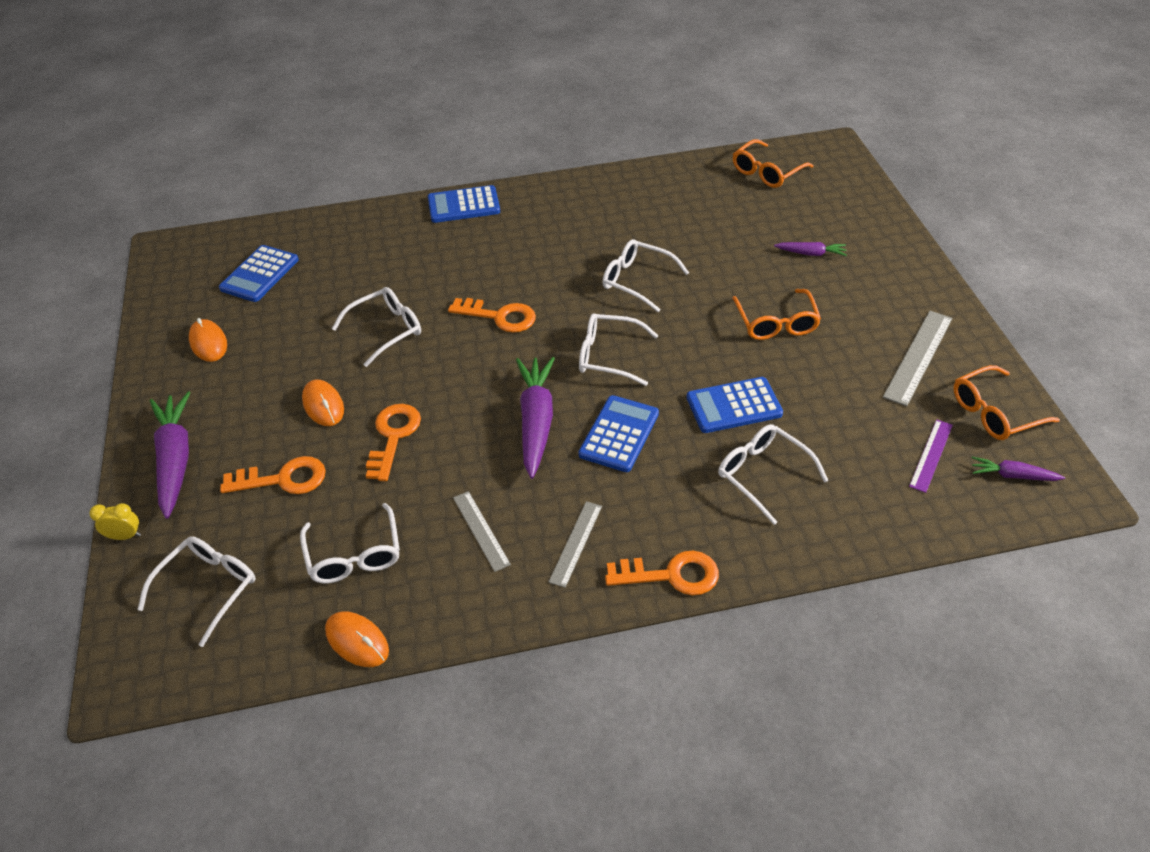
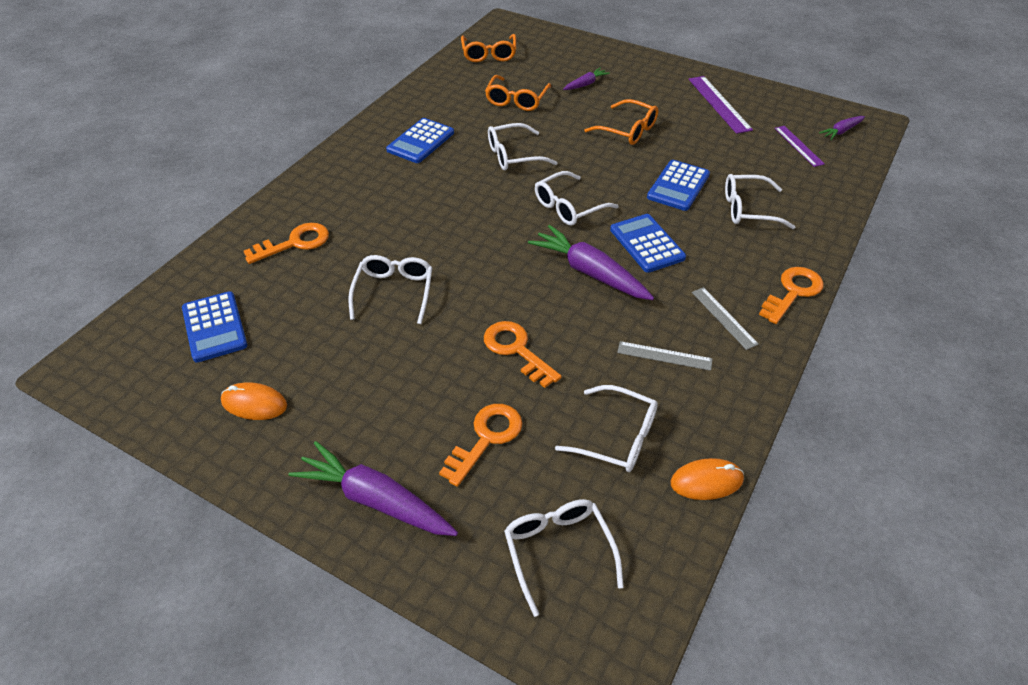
camera: 50 degrees left, 0 degrees up
yellow clock [90,503,141,540] -> none
orange mouse [302,379,344,426] -> none
blue calculator [428,185,500,223] -> blue calculator moved to [386,118,454,163]
orange key [448,298,536,333] -> orange key moved to [244,223,329,264]
grey ruler [883,311,953,406] -> purple ruler [689,76,753,134]
orange glasses [953,365,1060,440] -> orange glasses moved to [485,75,551,111]

